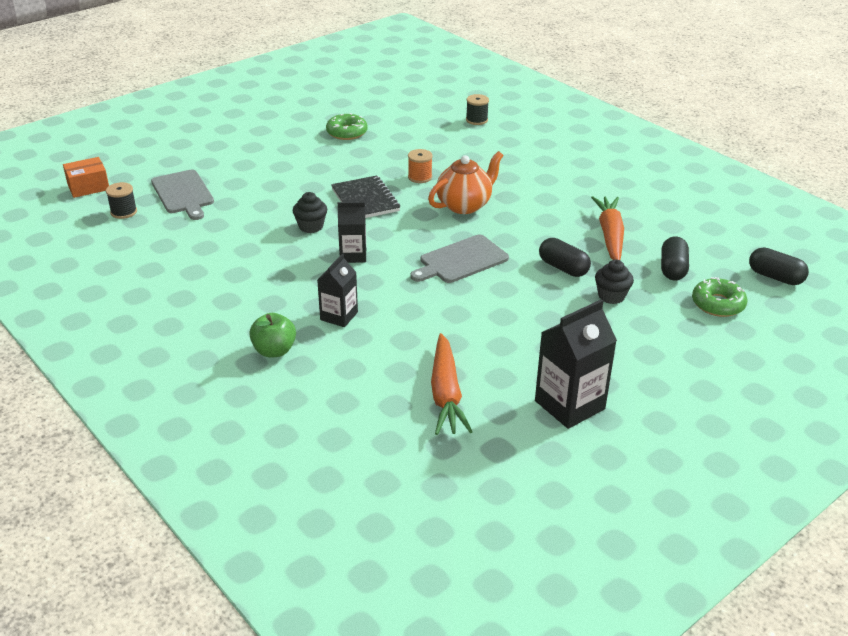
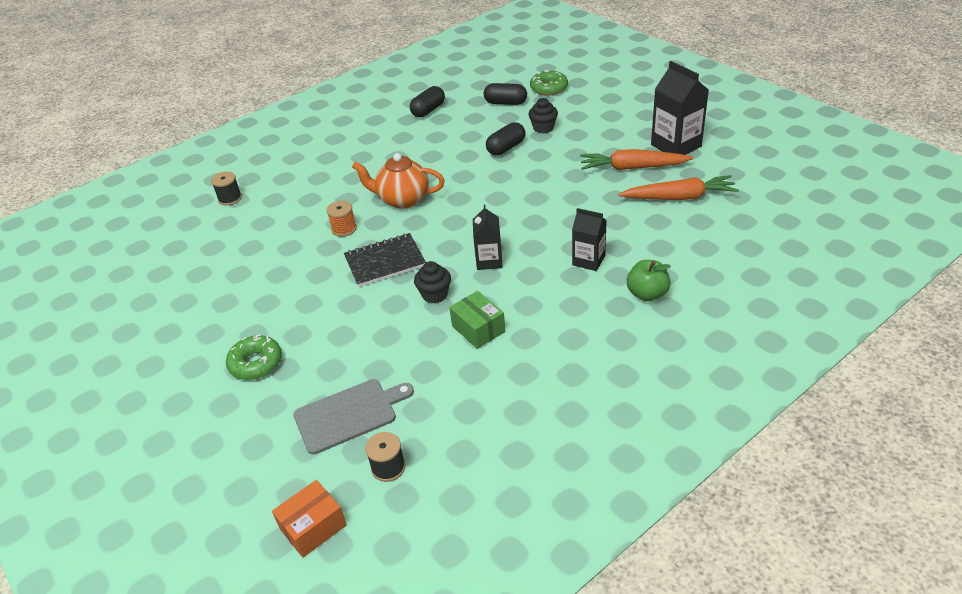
camera: 85 degrees left, 5 degrees up
orange box [63,157,109,198] -> orange box turned 75 degrees clockwise [272,480,347,558]
green donut [326,113,367,140] -> green donut moved to [226,334,282,380]
grey cutting board [410,235,509,283] -> none
orange teapot [428,151,503,214] -> orange teapot turned 45 degrees counterclockwise [352,153,445,209]
orange carrot [591,196,624,260] -> orange carrot moved to [580,149,693,170]
black capsule [749,248,809,285] -> black capsule moved to [410,86,445,117]
none -> green box [449,291,505,349]

